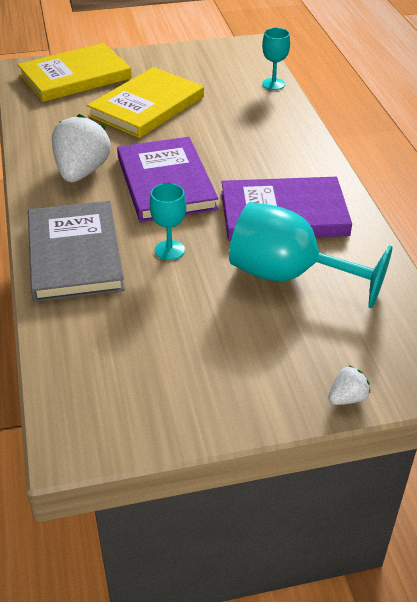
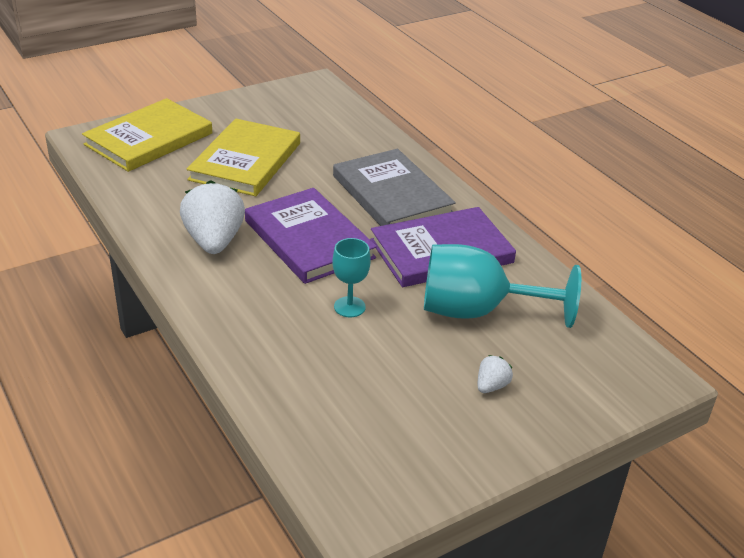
camera: 20 degrees left, 5 degrees down
grey book [28,201,125,302] -> grey book moved to [333,149,456,226]
turquoise goblet [262,28,290,90] -> none
white strawberry [328,366,370,405] -> white strawberry moved to [478,355,513,393]

